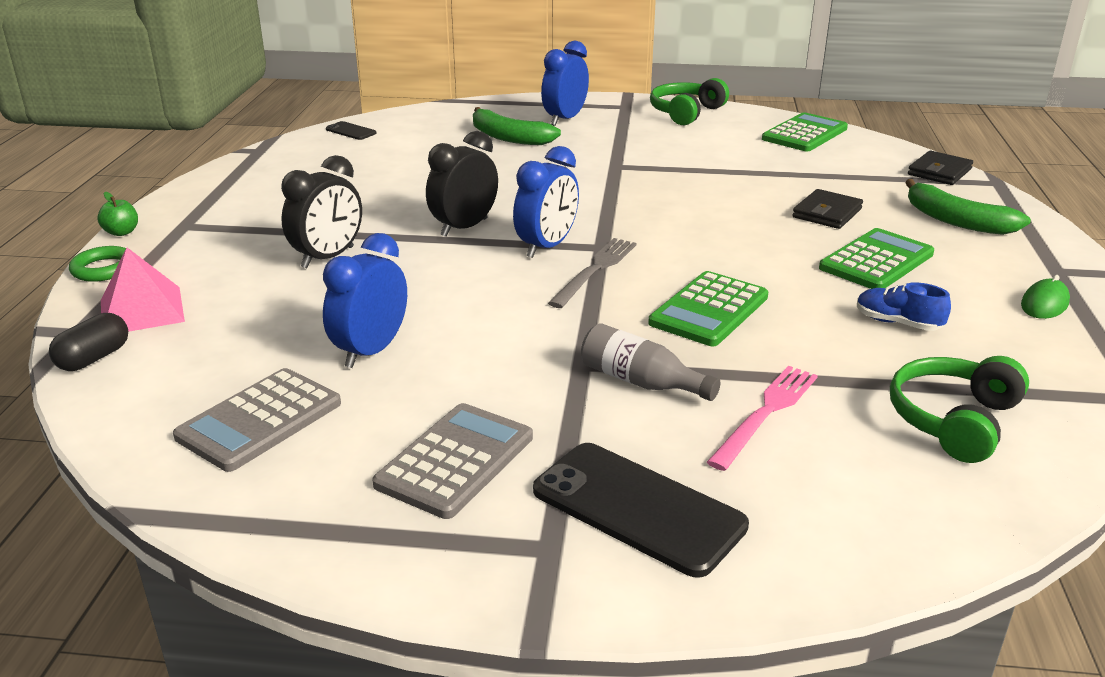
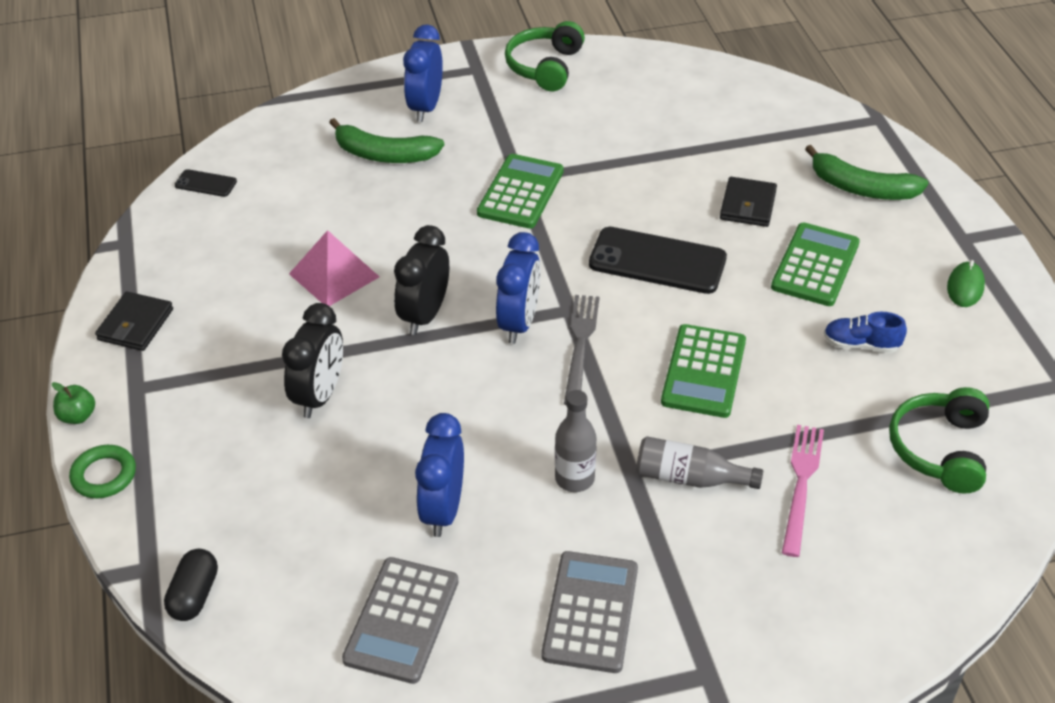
camera: 20 degrees left, 15 degrees up
pink pyramid [101,247,185,332] -> pink pyramid moved to [289,230,379,306]
black phone [533,443,749,578] -> black phone moved to [589,227,727,294]
green calculator [762,112,848,151] -> green calculator moved to [477,154,564,229]
black wallet [908,151,973,185] -> black wallet moved to [95,292,173,351]
none -> grey bottle [555,390,597,492]

